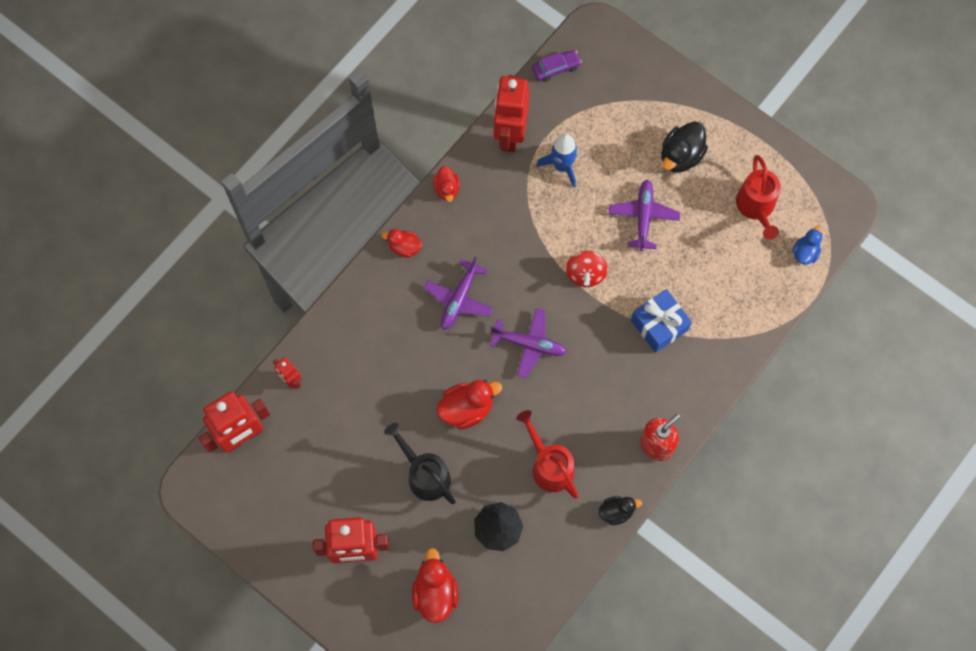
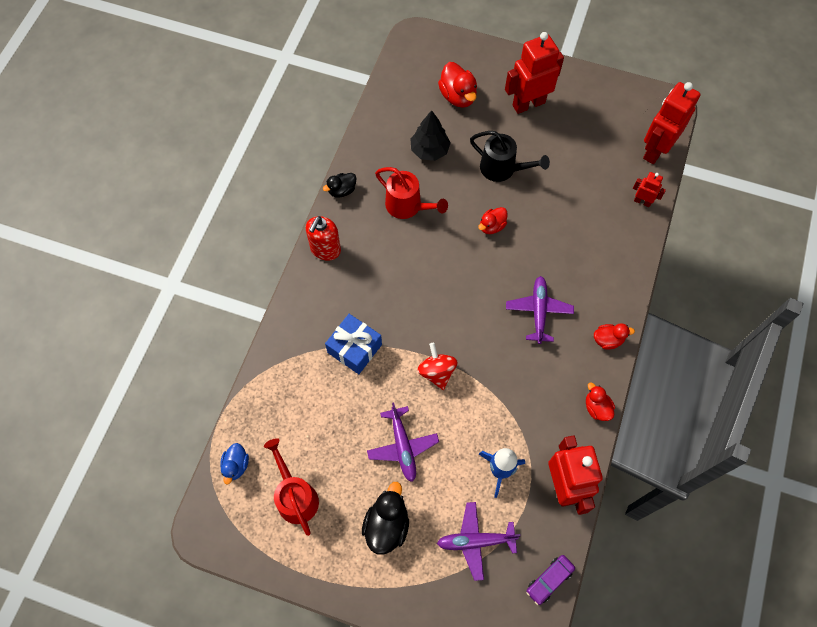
camera: 160 degrees right, 5 degrees down
red duck [436,380,502,429] -> red duck [478,207,507,234], size x0.62
purple plane [490,308,567,378] -> purple plane moved to [437,502,521,581]

